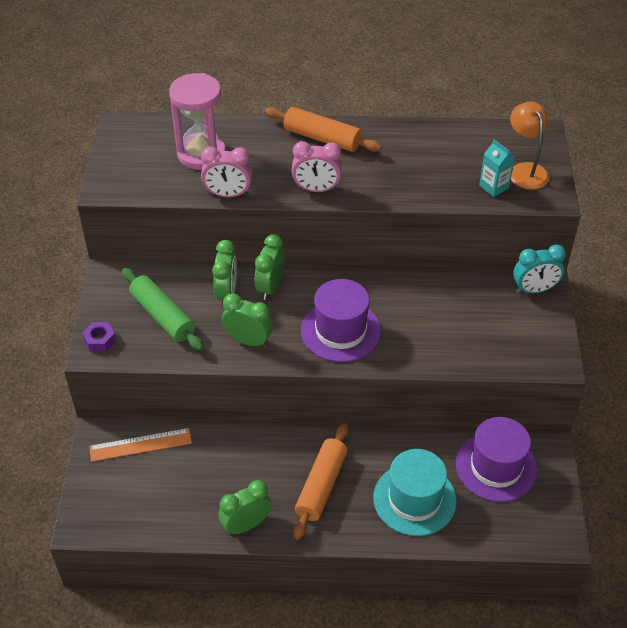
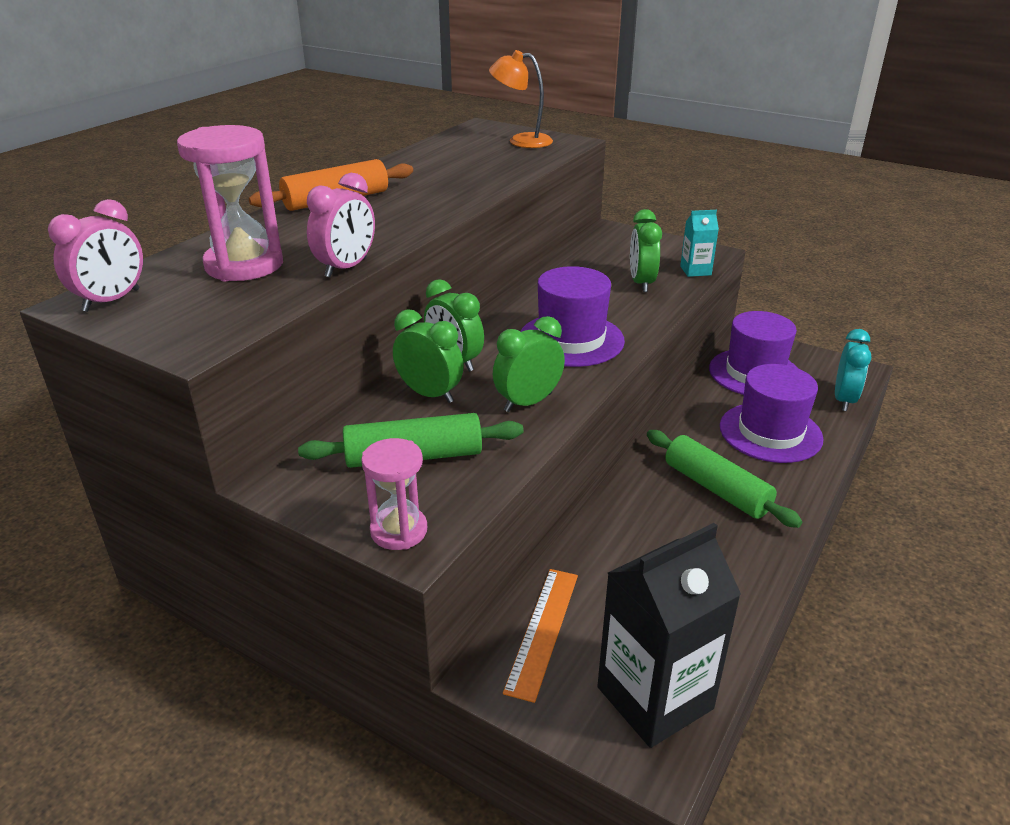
camera: 60 degrees left, 15 degrees down
purple nut [82,322,116,352] -> pink hourglass [361,438,427,550]
green clock [218,480,272,535] -> green clock moved to [630,209,662,292]
pink clock [292,141,342,192] -> pink clock moved to [48,199,143,312]
orange rolling pin [293,423,348,540] -> green rolling pin [647,430,802,528]
turquoise hat [373,449,457,536] -> purple hat [720,364,824,463]
turquoise carton [479,139,515,197] -> turquoise carton moved to [680,210,719,277]
turquoise clock [513,244,566,293] -> turquoise clock moved to [835,329,871,411]
none -> black carton [597,523,741,748]

